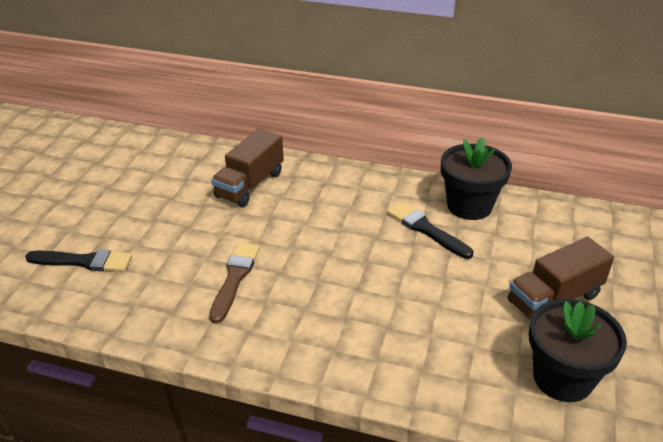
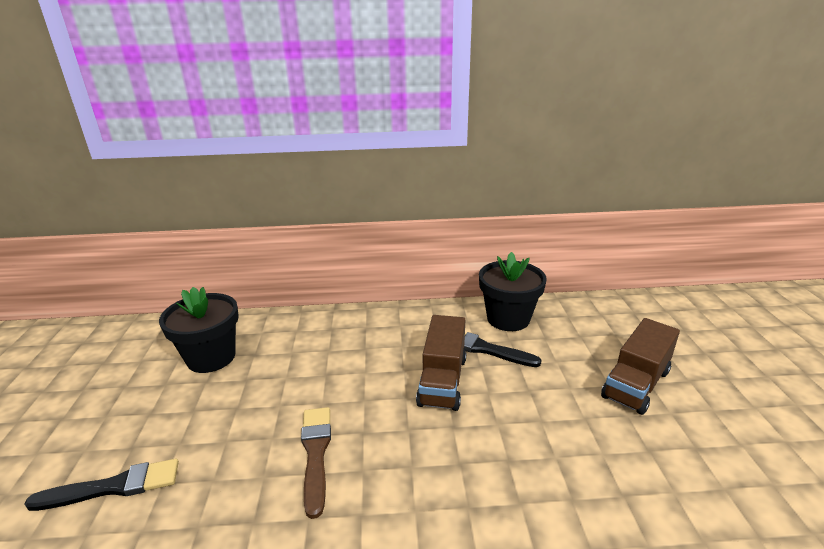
camera: 20 degrees left, 10 degrees down
brown truck [211,128,284,207] -> brown truck moved to [416,315,466,411]
black flower pot [529,299,627,402] -> black flower pot moved to [159,287,239,373]

